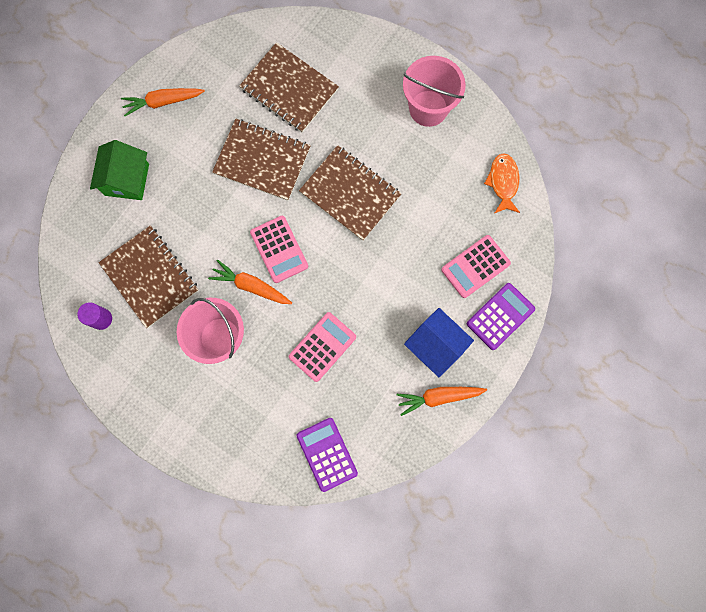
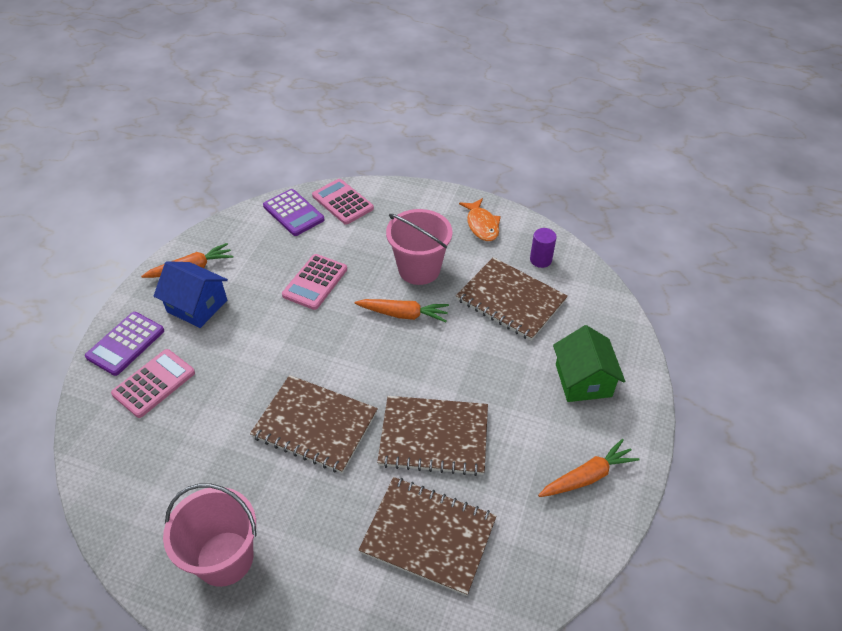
camera: 165 degrees right, 30 degrees down
pink calculator [250,216,308,283] -> pink calculator moved to [312,179,374,225]
orange fish [484,153,520,213] -> orange fish moved to [459,198,501,241]

